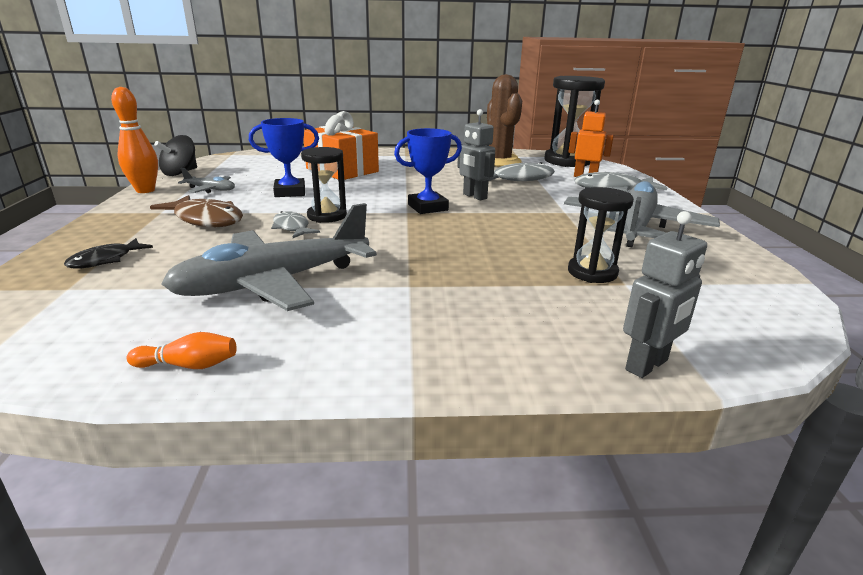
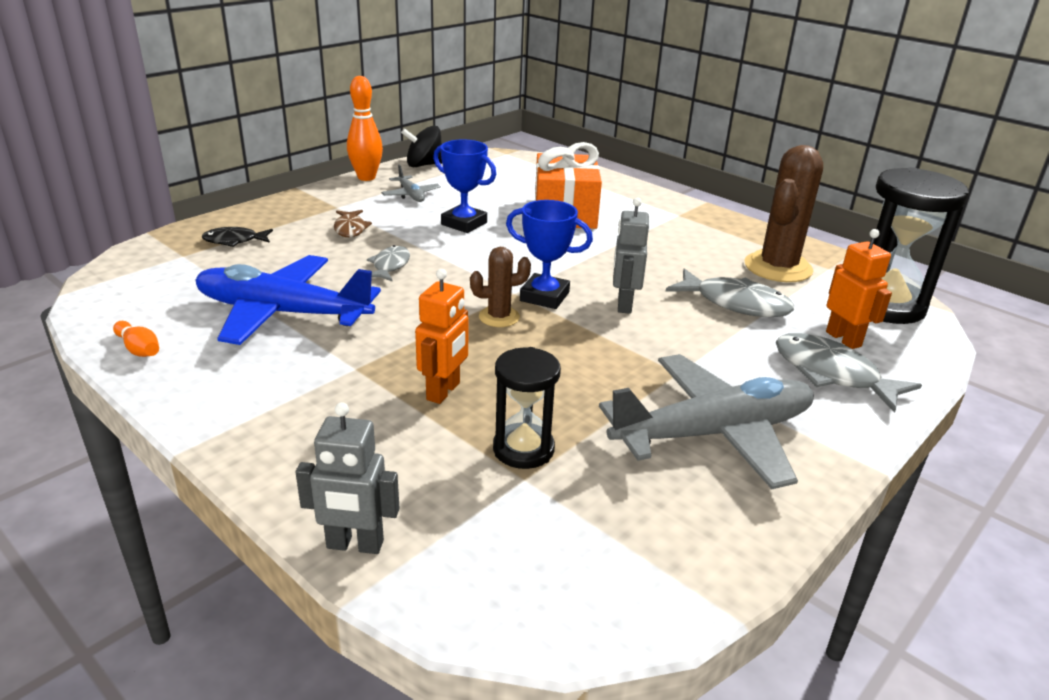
camera: 45 degrees right, 5 degrees up
brown fish [150,195,243,227] -> brown fish [334,210,372,237], size x0.60
grey plane [161,203,377,311] -> blue plane [195,255,381,345]
black hourglass [301,147,347,223] -> none
none -> orange robot [415,269,468,404]
none -> brown cactus [470,247,531,327]

